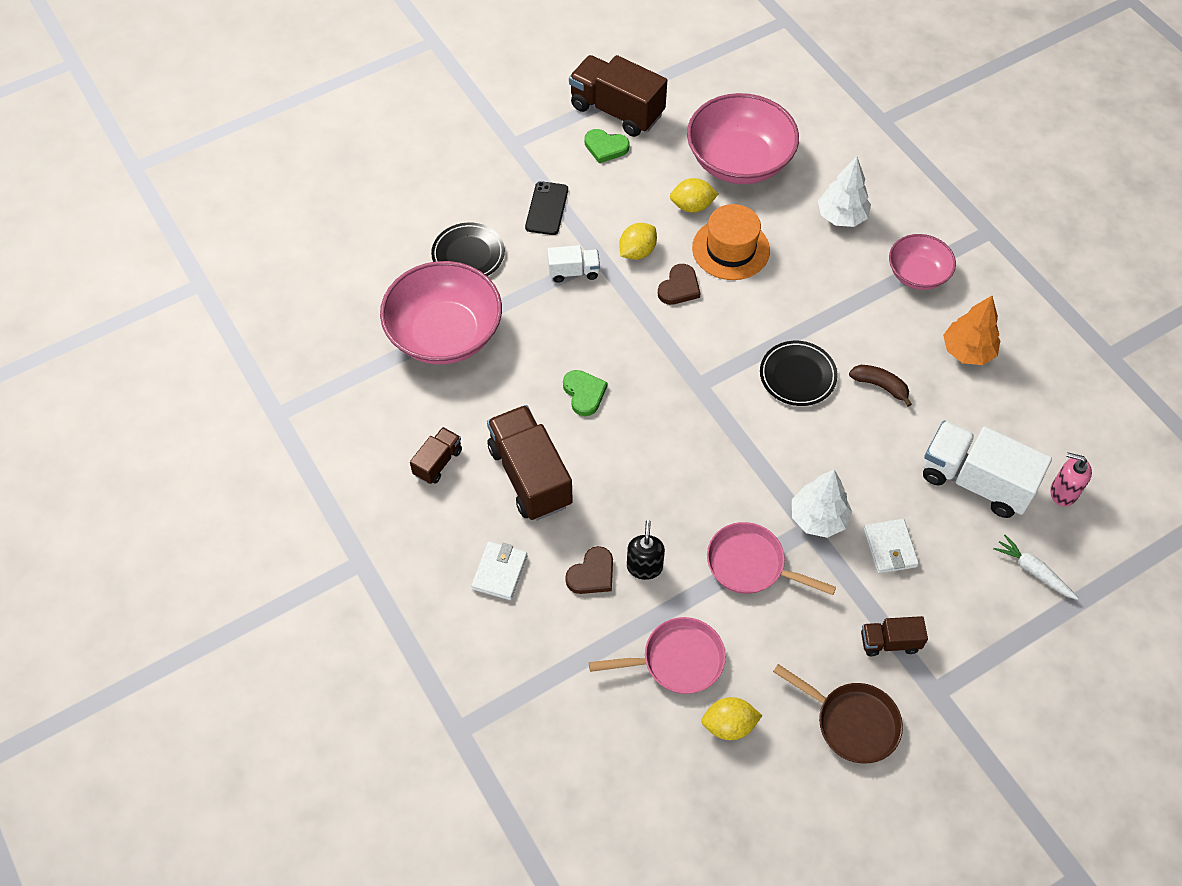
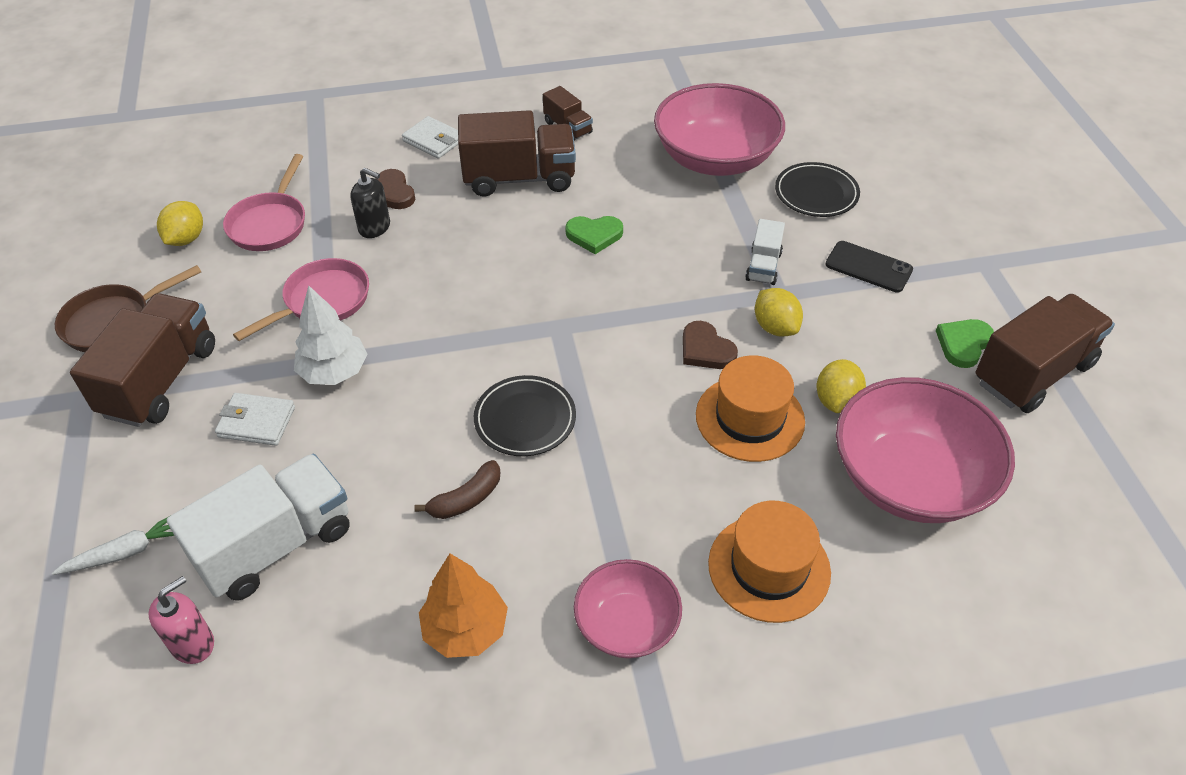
camera: 110 degrees right, 10 degrees down
white tree [818,157,871,227] -> orange hat [708,501,831,623]
brown truck [861,616,928,656] -> brown truck [70,293,215,427], size x1.96

